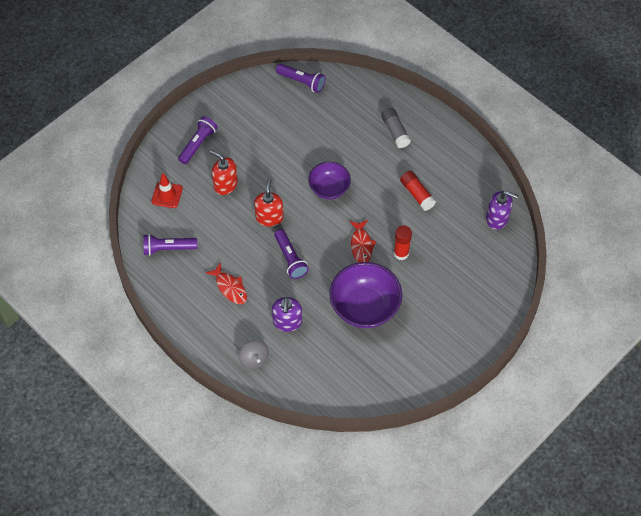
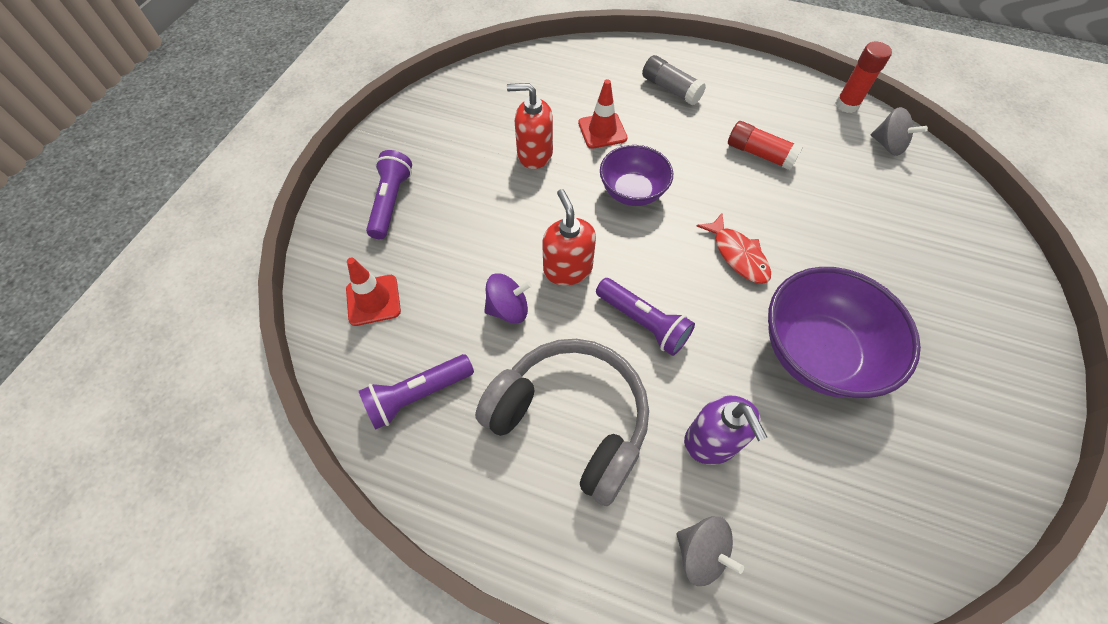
camera: 25 degrees left, 0 degrees up
red fish [206,262,247,304] -> grey headphones [475,339,649,506]
red soap dispenser [210,150,238,195] -> red soap dispenser moved to [507,83,553,169]
purple flashlight [276,64,326,93] -> none
red glue stick [394,225,412,260] -> red glue stick moved to [836,42,892,113]
purple soap dispenser [486,191,518,230] -> grey spinning top [871,107,928,156]
none -> purple spinning top [484,274,532,324]
none -> red traffic cone [578,79,628,149]

